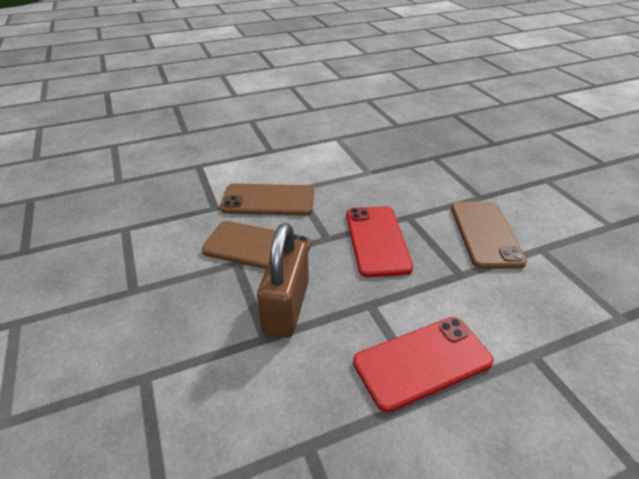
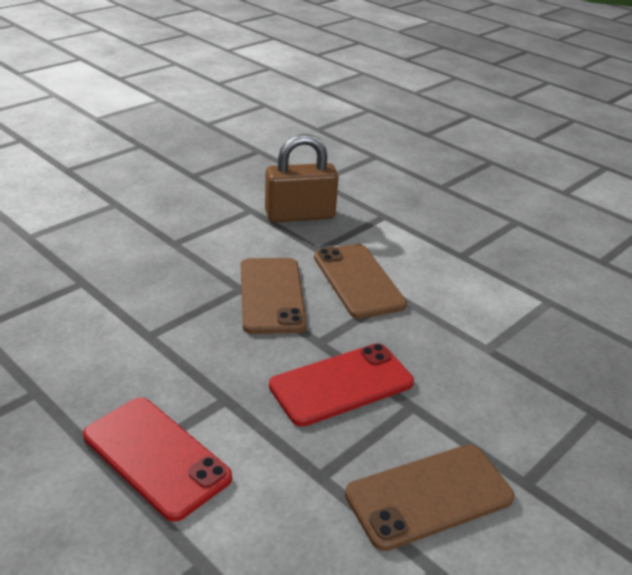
camera: 65 degrees right, 5 degrees down
brown padlock [257,223,309,338] -> brown padlock moved to [265,134,339,222]

